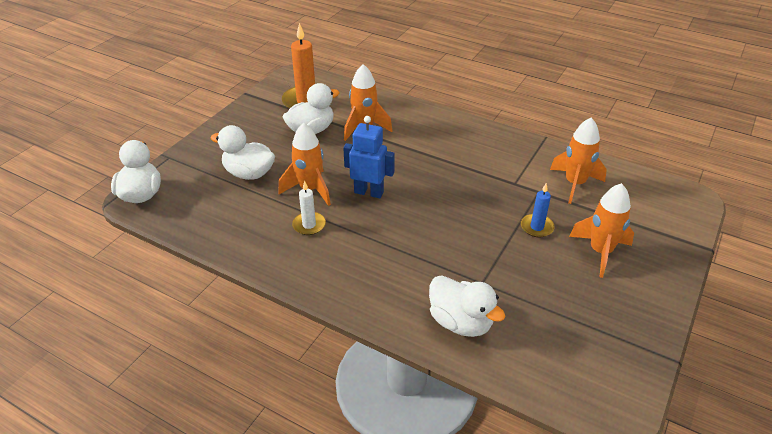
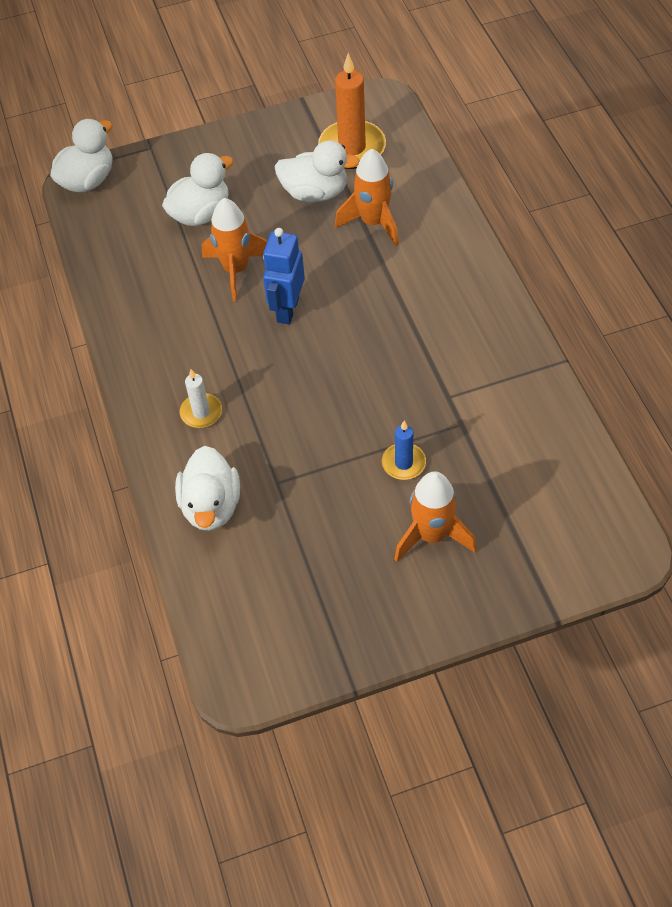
camera: 45 degrees right, 15 degrees up
white duck [211,125,275,180] -> white duck turned 75 degrees clockwise [162,153,233,226]
white candle [292,181,326,235] -> white candle moved to [180,369,222,428]
blue robot [343,116,395,198] -> blue robot turned 135 degrees counterclockwise [263,228,305,324]
orange rocket [550,117,607,204] -> none

